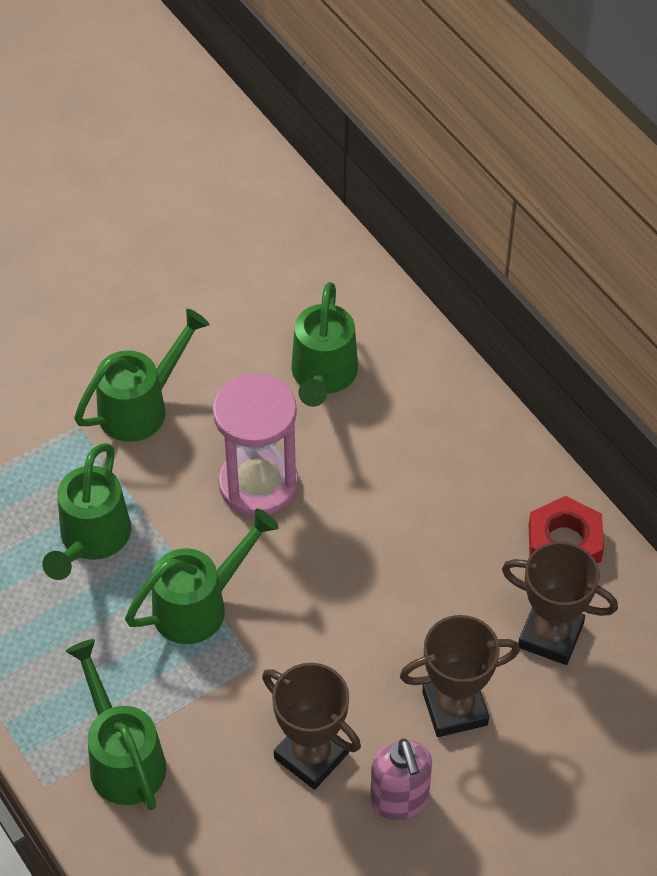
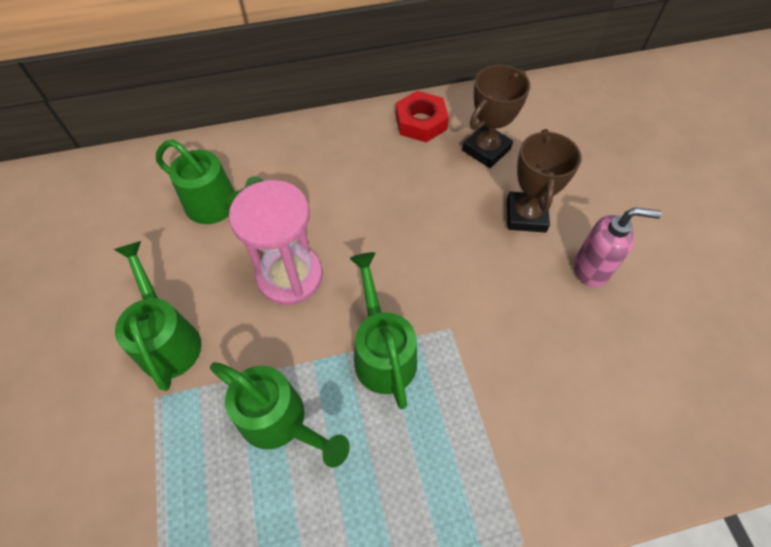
camera: 70 degrees left, 5 degrees up
green watering can [66,639,167,810] -> none
brown trophy [262,663,361,790] -> none

